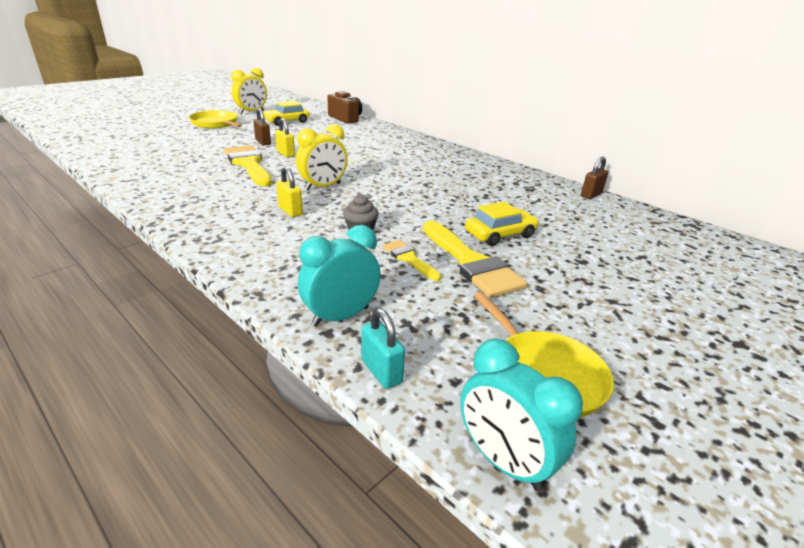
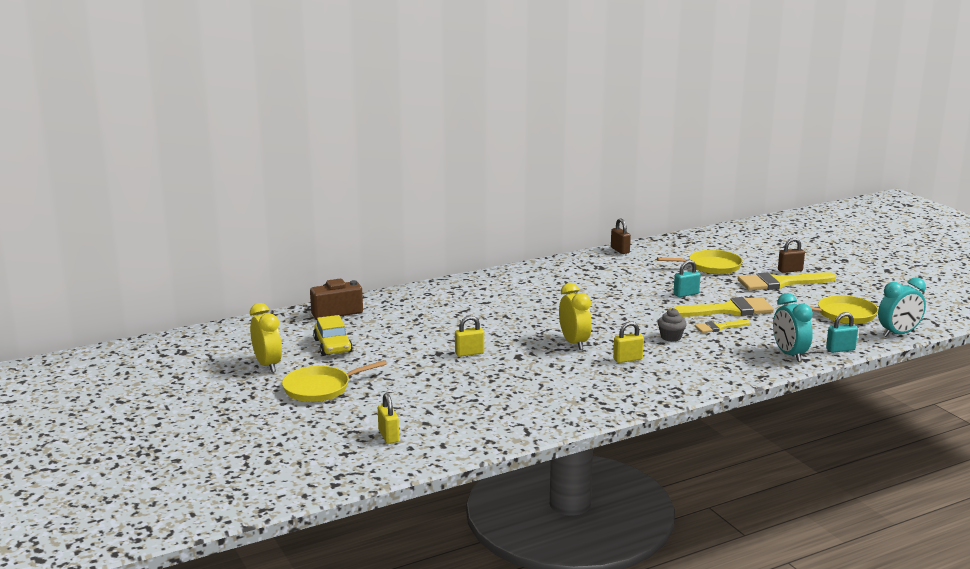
camera: 70 degrees left, 10 degrees down
yellow brush [224,145,272,187] -> yellow brush moved to [738,272,836,291]
brown padlock [253,108,271,146] -> brown padlock moved to [778,238,805,273]
yellow car [465,202,539,246] -> turquoise padlock [673,260,701,297]
none -> yellow padlock [378,393,399,444]
none -> yellow pan [657,250,743,274]

